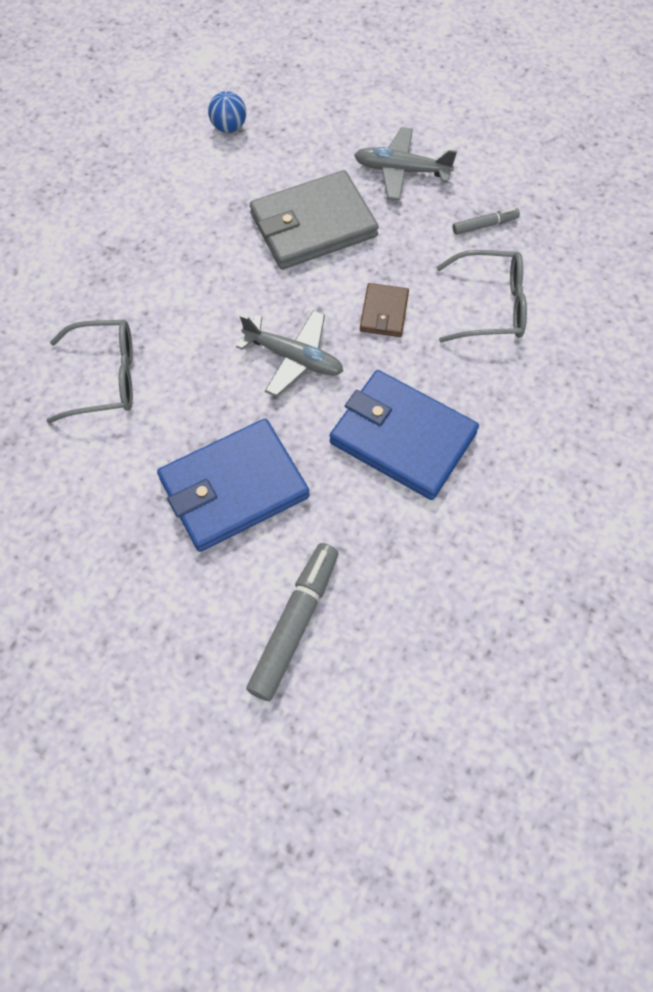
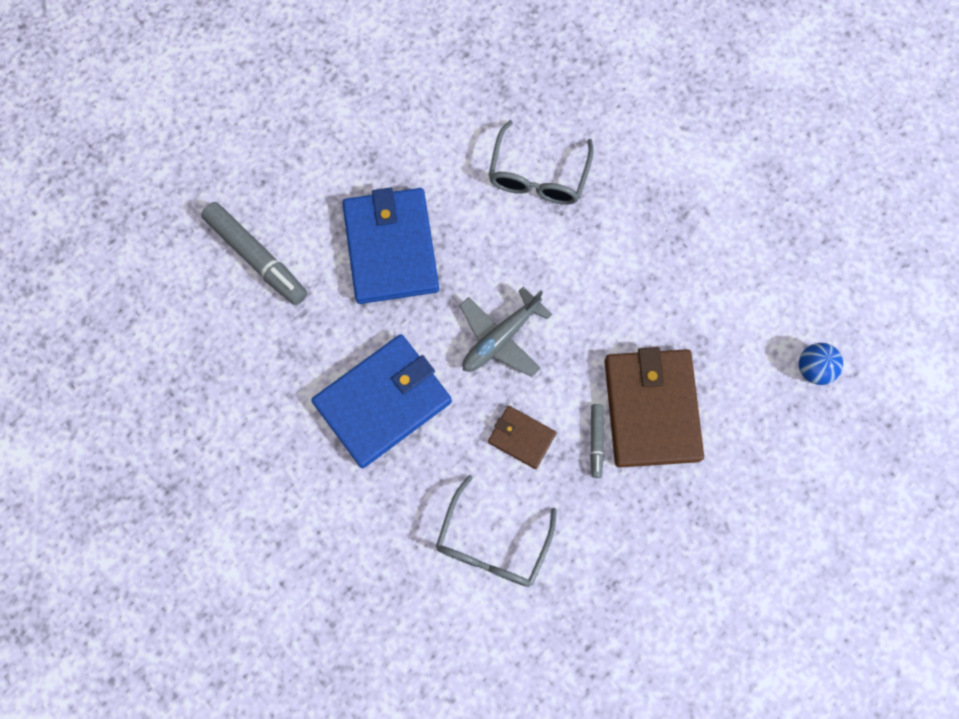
camera: 110 degrees right, 10 degrees up
grey wallet [250,170,379,270] -> brown wallet [604,347,704,468]
grey plane [354,127,457,200] -> none
grey marker [453,208,520,235] -> grey marker moved to [590,404,604,478]

